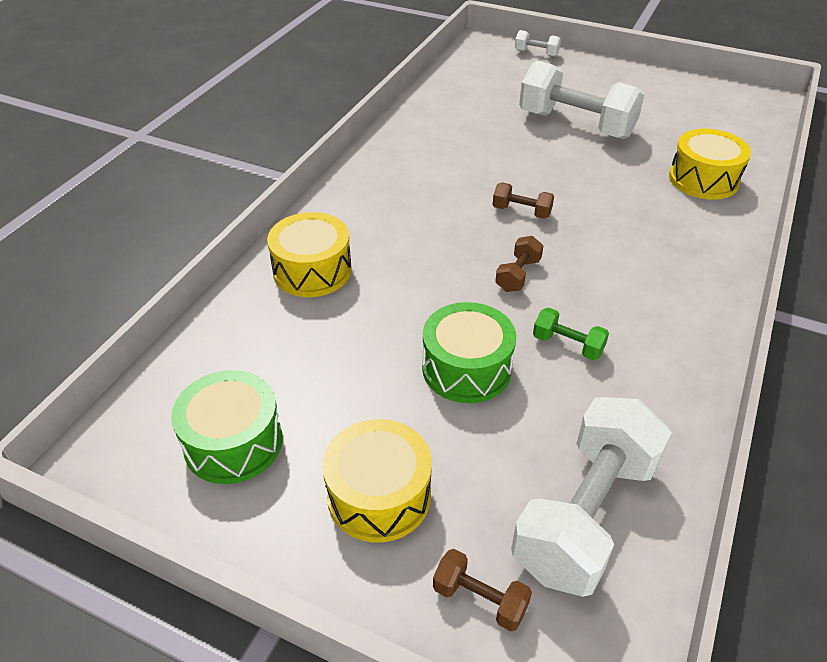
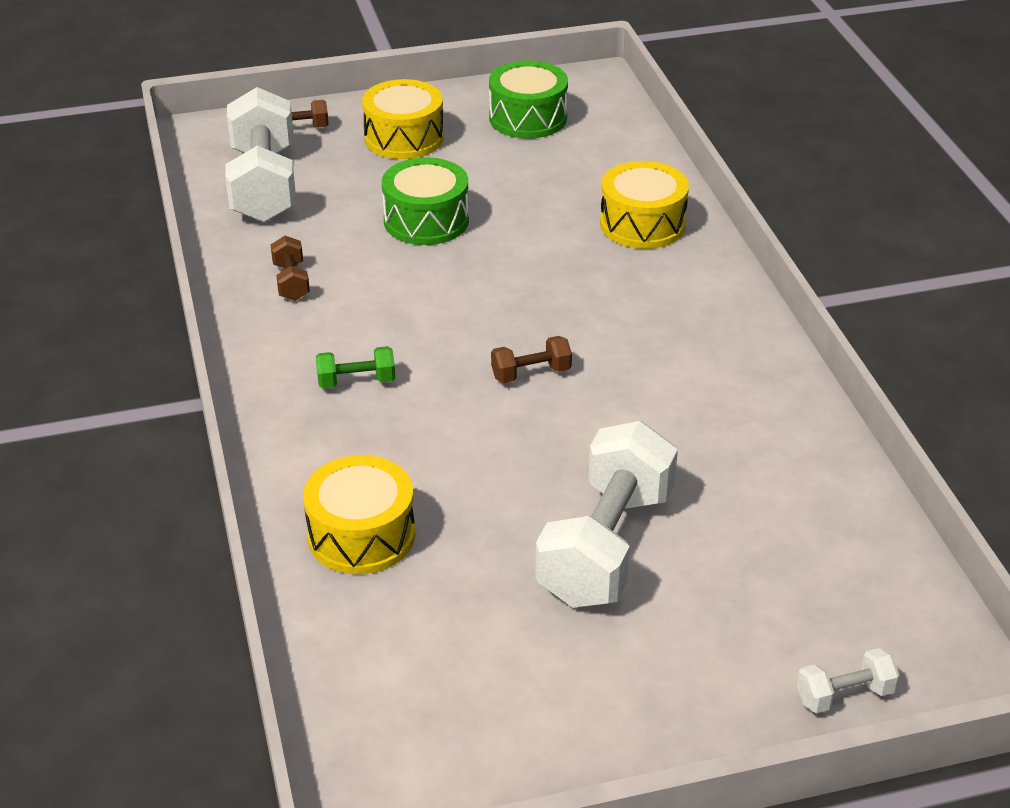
camera: 140 degrees right, 5 degrees down
brown dumbbell [495,236,544,292] -> brown dumbbell moved to [271,236,310,301]
white dumbbell [519,61,644,139] -> white dumbbell turned 60 degrees counterclockwise [536,421,678,608]
green dumbbell [533,307,609,360] -> green dumbbell moved to [316,346,395,388]

